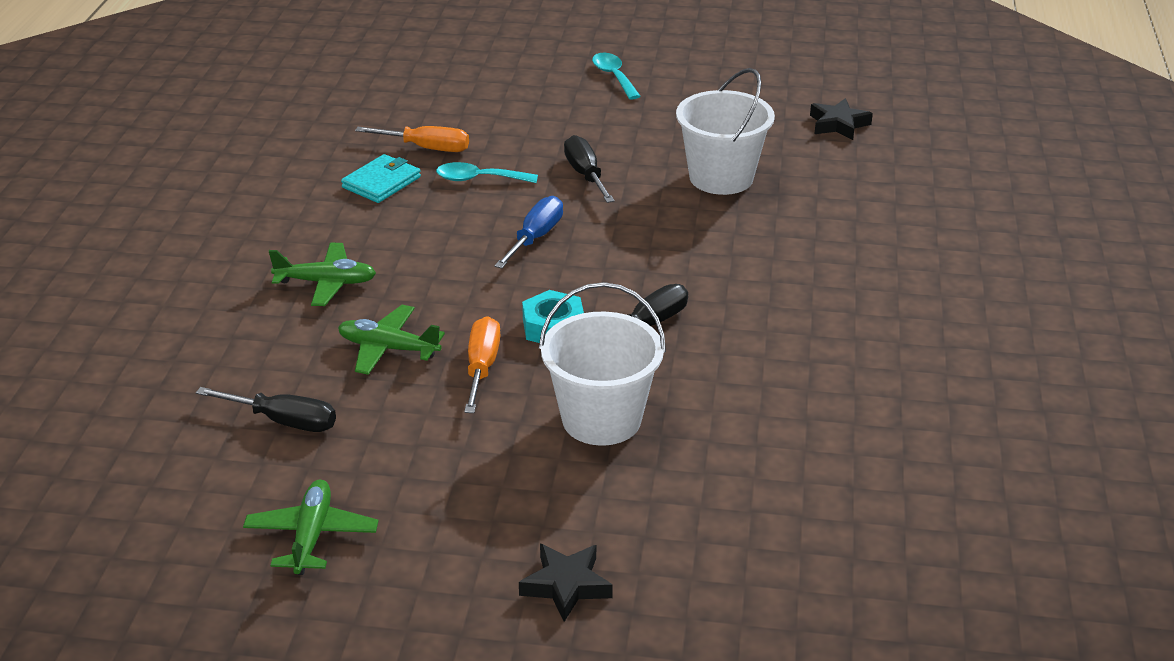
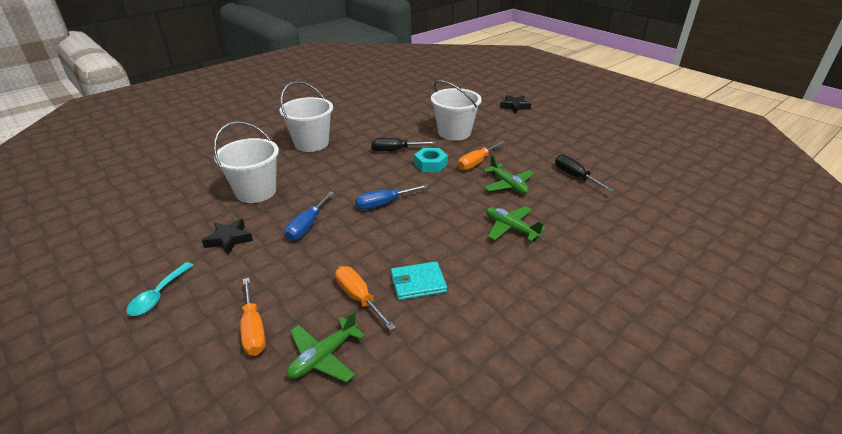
camera: 140 degrees left, 0 degrees up
green plane [243,480,378,575] -> green plane moved to [287,311,365,382]
turquoise spoon [436,162,538,183] -> none
black screwdriver [564,135,615,203] -> blue screwdriver [285,191,334,241]
black star [810,98,873,140] -> black star moved to [202,219,253,255]
none -> orange screwdriver [240,278,266,356]
none -> white bucket [279,81,333,152]

